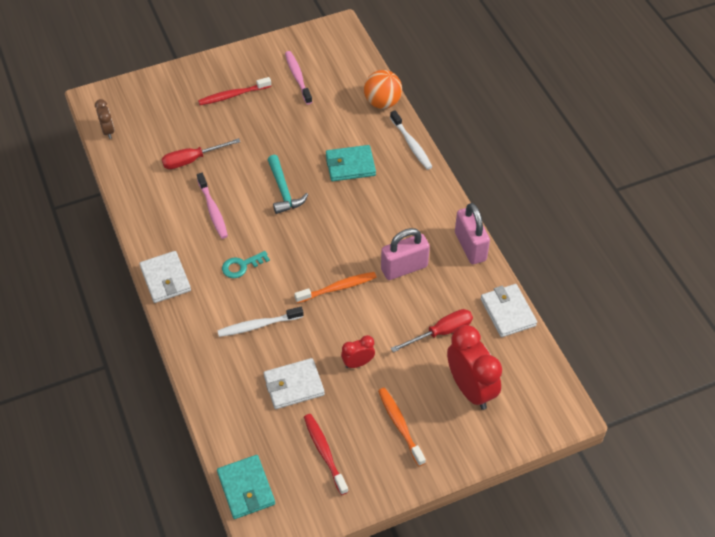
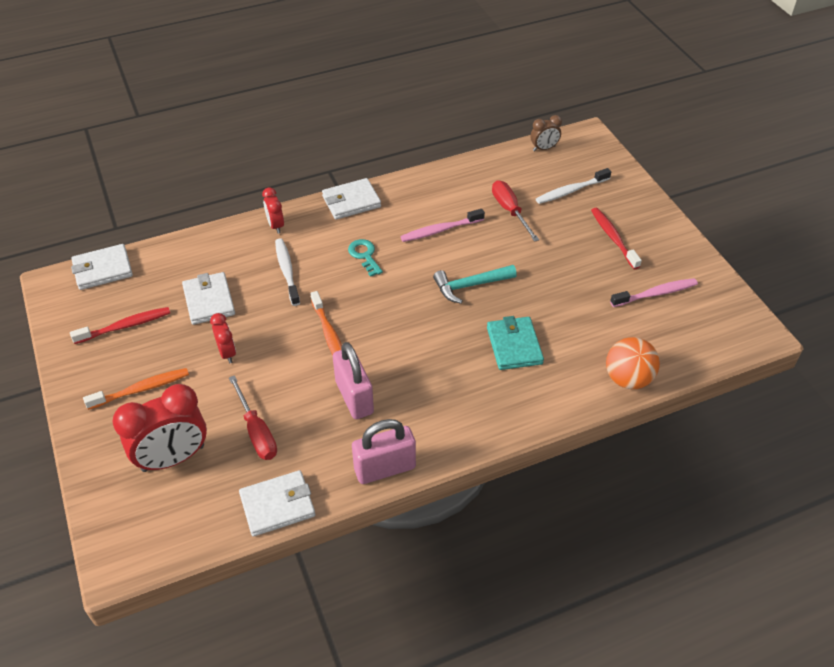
camera: 90 degrees right, 5 degrees down
turquoise wallet [217,455,275,519] -> white wallet [71,244,133,290]
white toothbrush [390,110,432,170] -> white toothbrush moved to [536,168,611,204]
none -> red clock [262,187,284,234]

